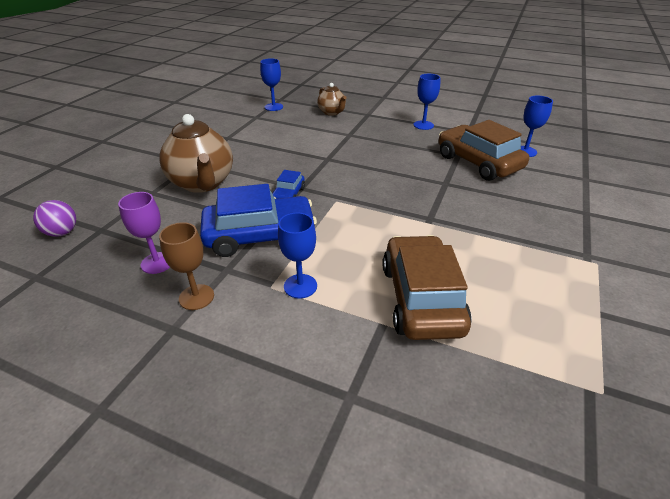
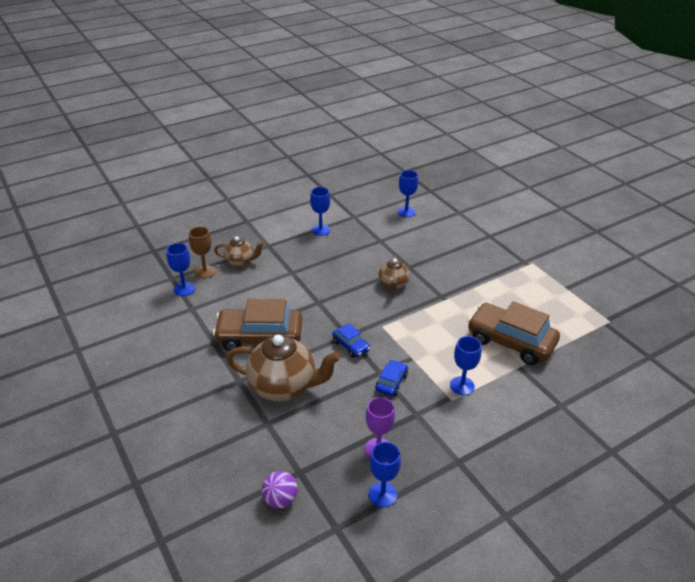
camera: 55 degrees left, 0 degrees up
brown goblet [159,222,214,310] -> brown goblet moved to [189,227,216,278]
blue car [200,184,317,257] -> blue car [375,360,408,396], size x0.47
brown car [439,120,529,181] -> brown car moved to [213,299,302,351]
none -> blue goblet [369,442,401,508]
none -> brown teapot [379,255,410,291]

